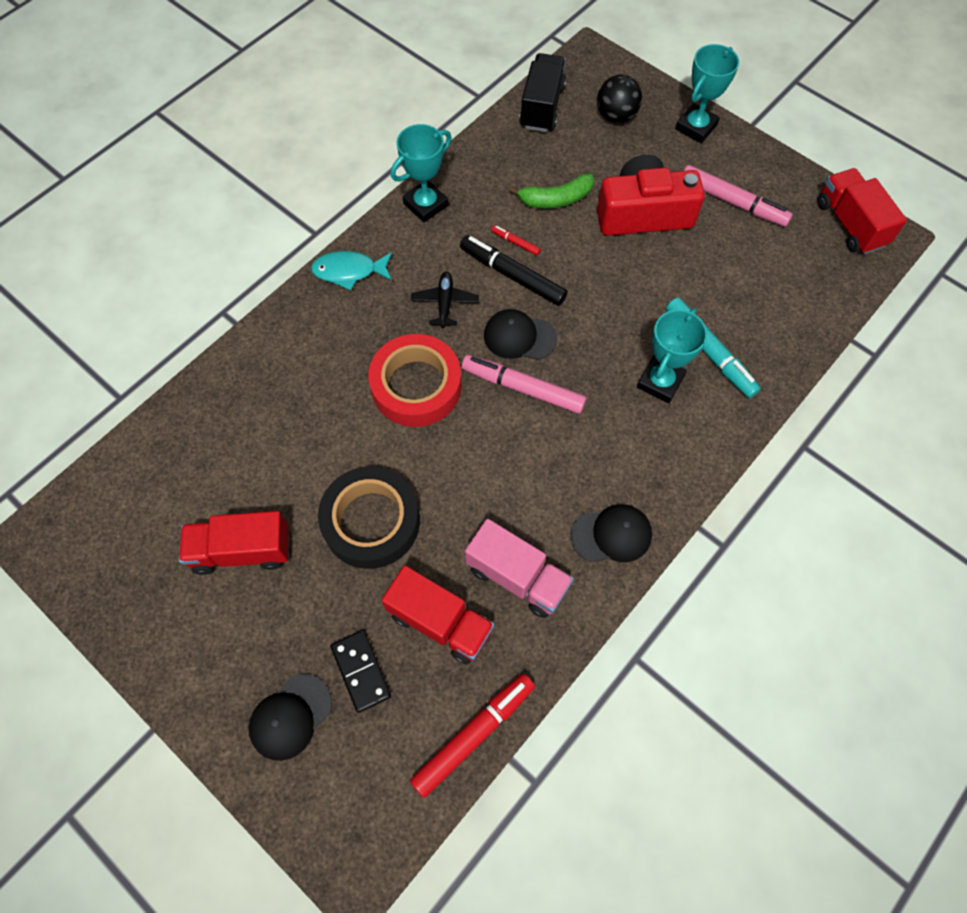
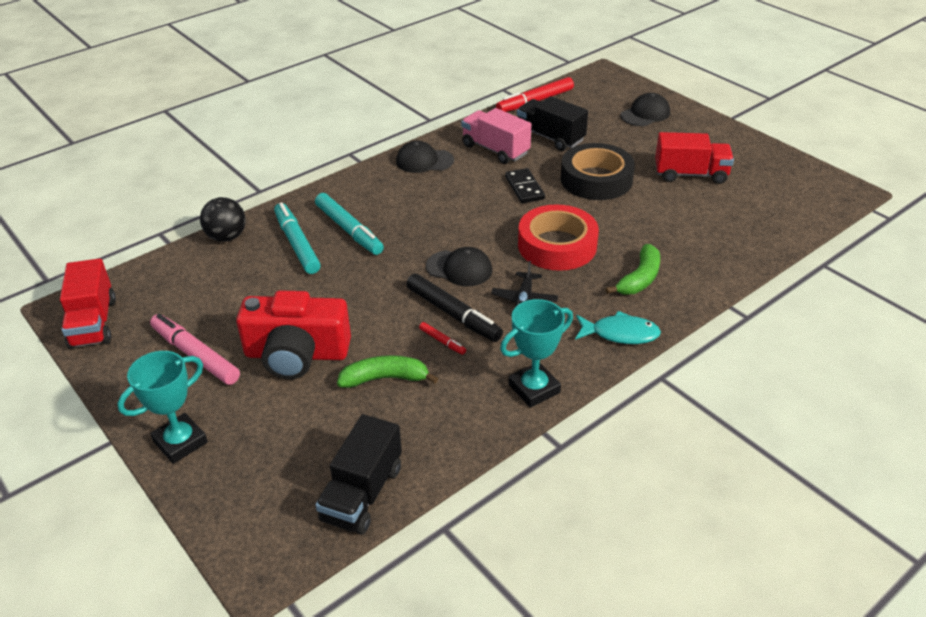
camera: 170 degrees left, 25 degrees down
black domino [330,630,391,713] -> black domino moved to [505,168,545,203]
red truck [382,566,494,665] -> black truck [517,96,588,151]
pink marker [462,355,587,414] -> none
black ball [597,75,642,123] -> black ball moved to [200,197,246,242]
turquoise trophy [637,308,707,403] -> turquoise marker [315,193,384,255]
none -> green banana [605,244,660,294]

